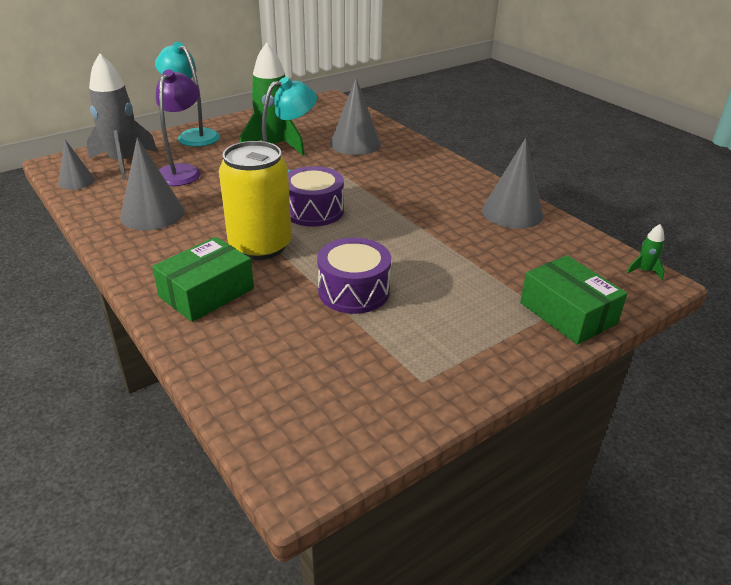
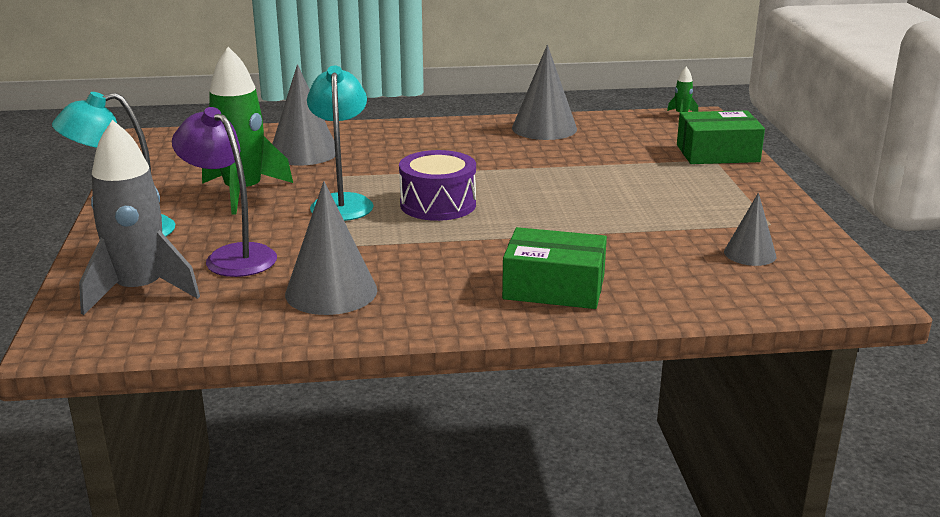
camera: 60 degrees left, 10 degrees down
grey cone [58,140,95,190] -> grey cone moved to [724,193,776,266]
green box [152,237,254,322] -> green box turned 60 degrees counterclockwise [502,227,607,309]
yellow can [219,141,292,260] -> none
purple drum [317,237,391,314] -> none

